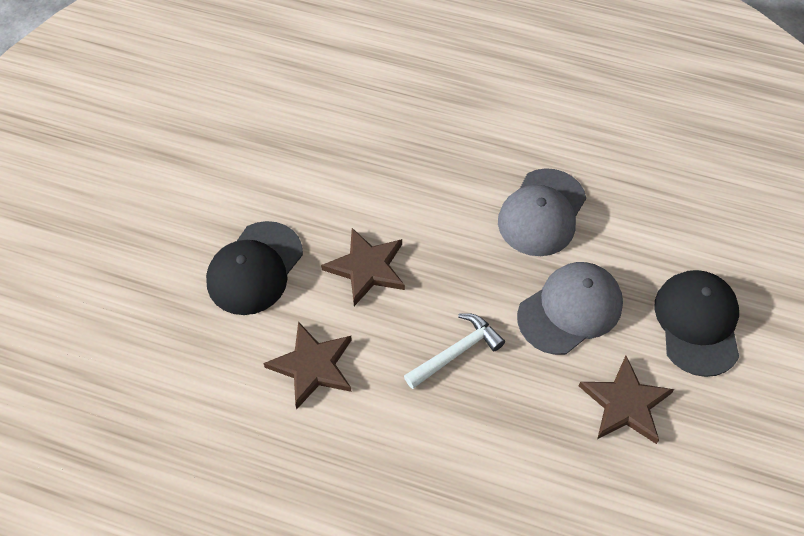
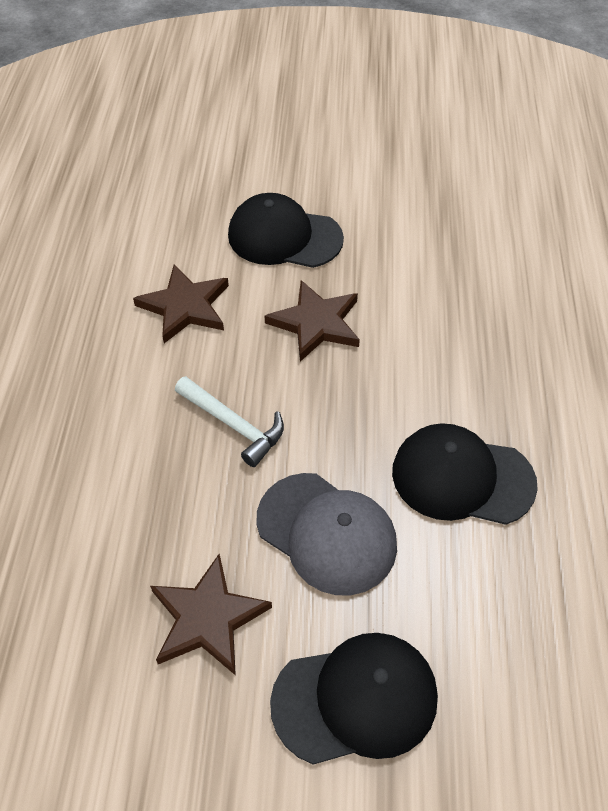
camera: 75 degrees right, 5 degrees down
grey cap [498,168,586,256] -> black cap [392,423,538,525]

